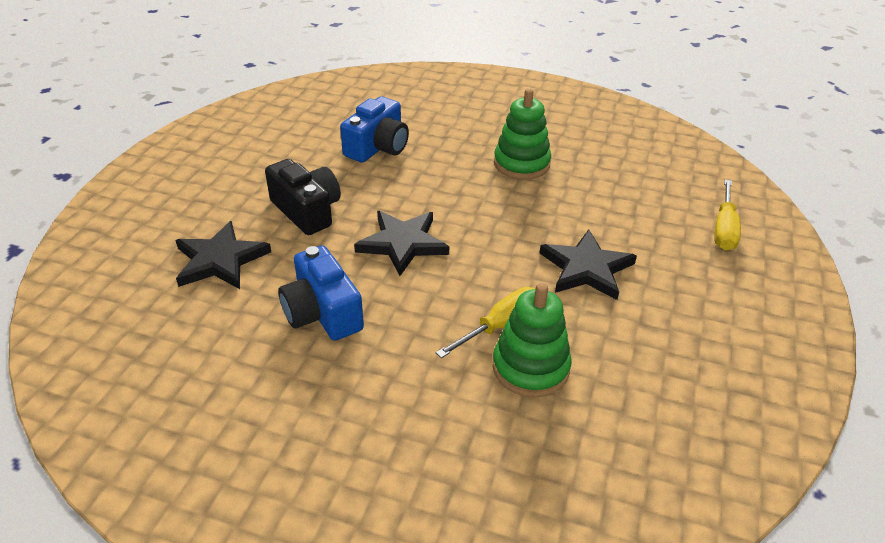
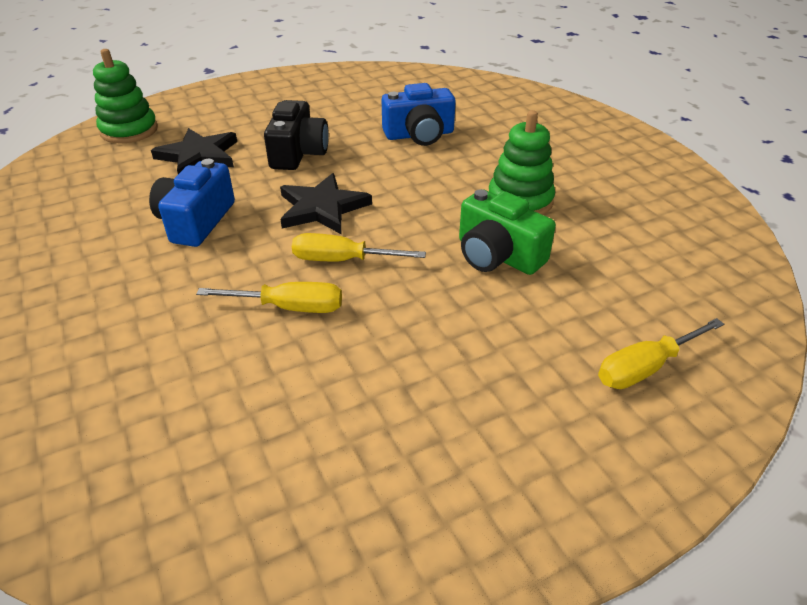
camera: 45 degrees right, 0 degrees up
green stacking toy [492,283,572,398] -> green stacking toy moved to [93,49,158,143]
black star [540,230,637,300] -> none
none -> yellow screwdriver [292,233,426,261]
none -> green camera [459,189,556,275]

